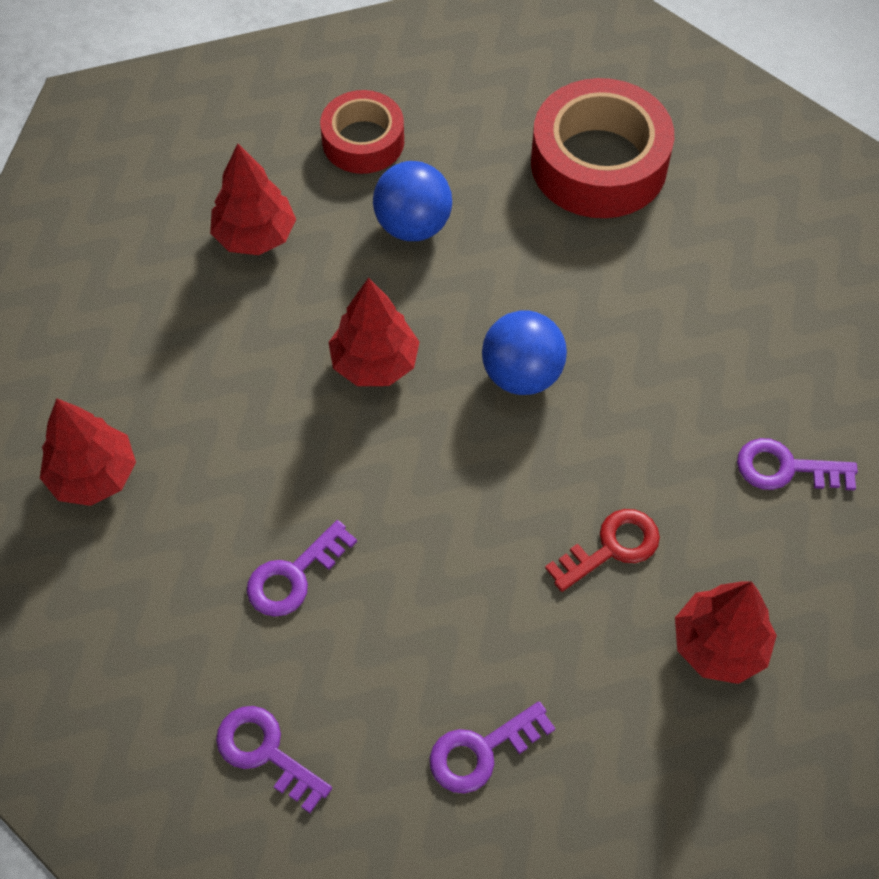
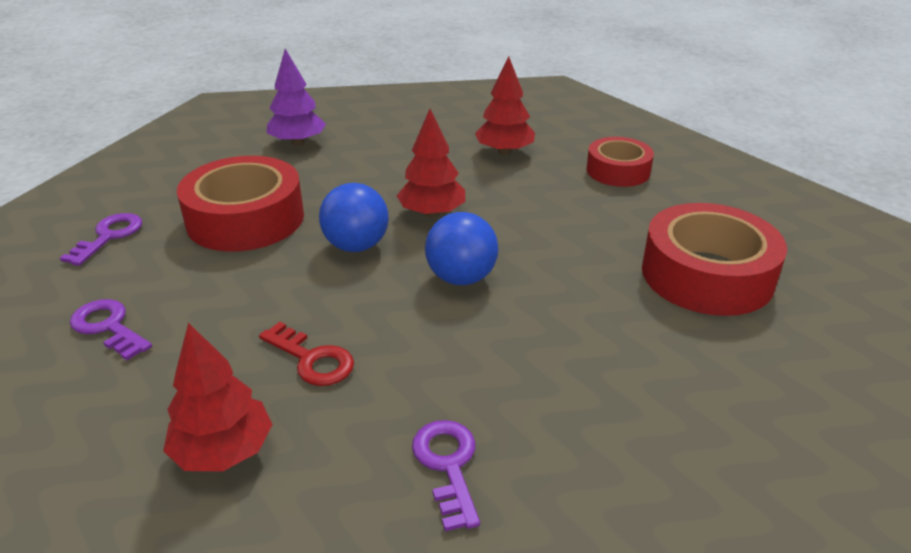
camera: 70 degrees right, 25 degrees down
red tree [40,398,136,506] -> purple tree [267,49,326,146]
purple key [247,520,357,617] -> red tape [177,156,304,252]
blue ball [373,161,452,241] -> blue ball moved to [319,183,389,252]

